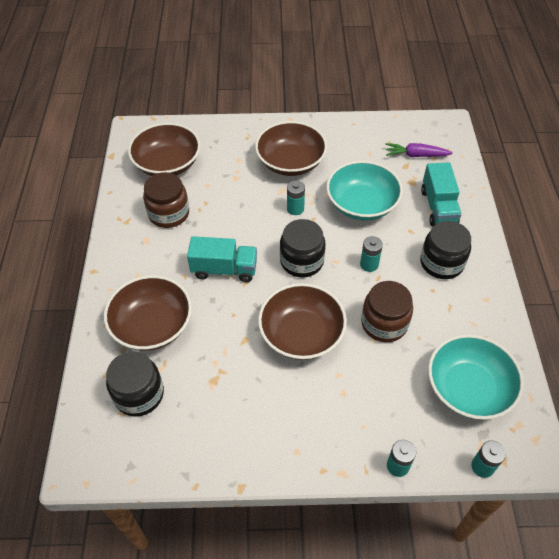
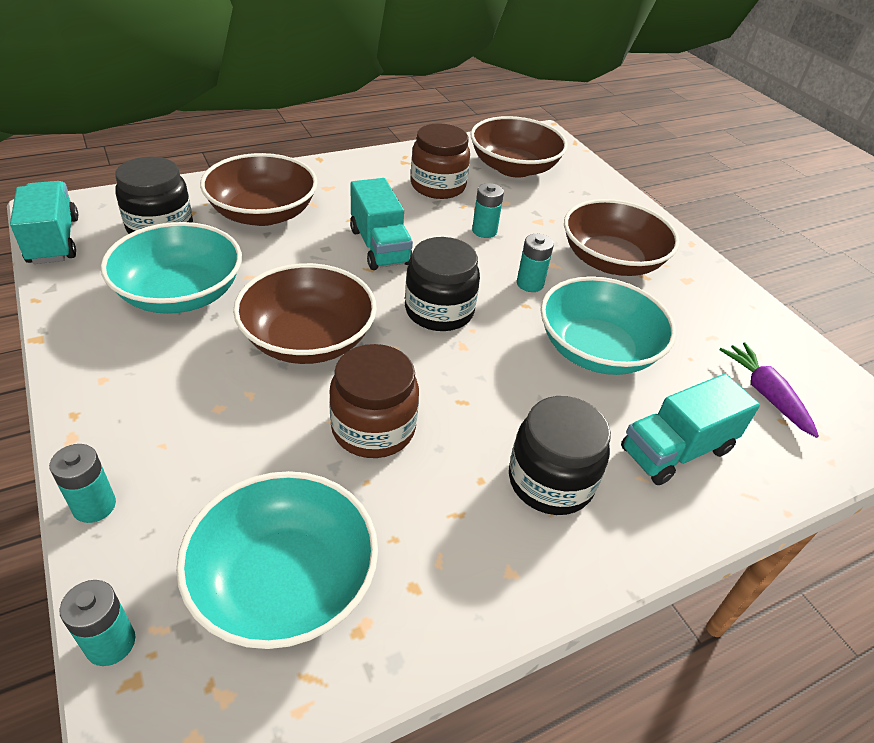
camera: 60 degrees right, 10 degrees down
turquoise battery [360,236,383,272] -> turquoise battery moved to [472,183,504,238]
none -> turquoise truck [10,181,78,264]
none -> turquoise bowl [101,222,242,314]

